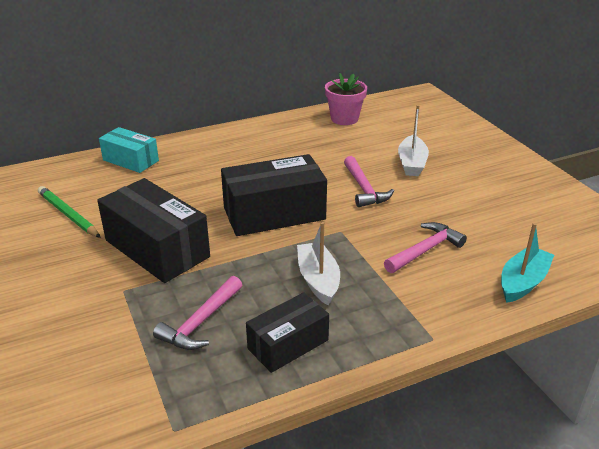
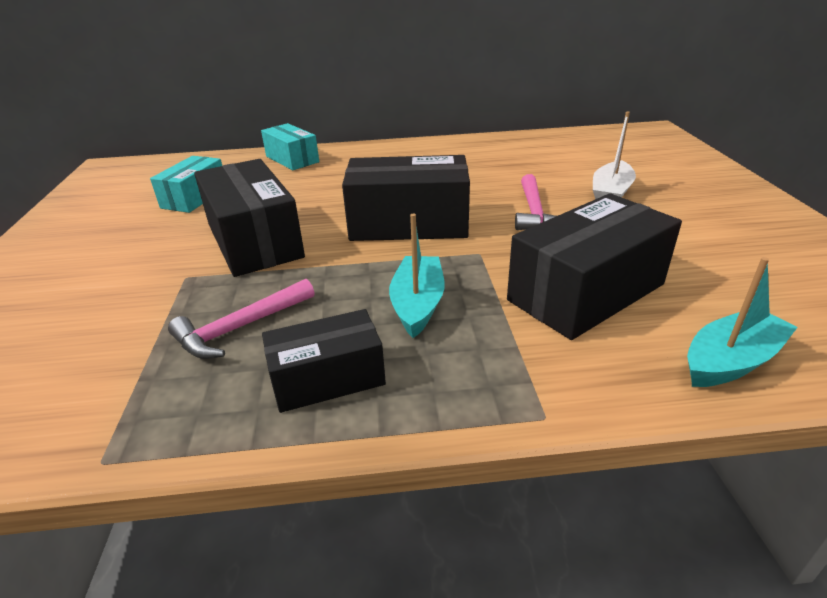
camera: 20 degrees right, 0 degrees up
green pencil [38,186,101,238] -> turquoise box [150,156,222,213]
white boat [297,222,340,305] -> turquoise boat [389,214,444,338]
pink flower pot [325,73,367,125] -> none
pink hammer [384,222,467,273] -> black box [507,193,682,340]

